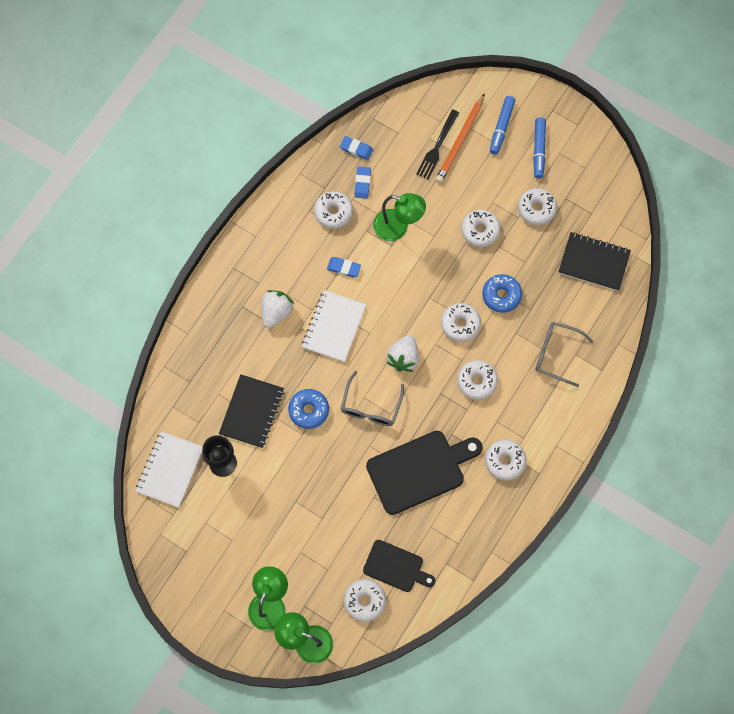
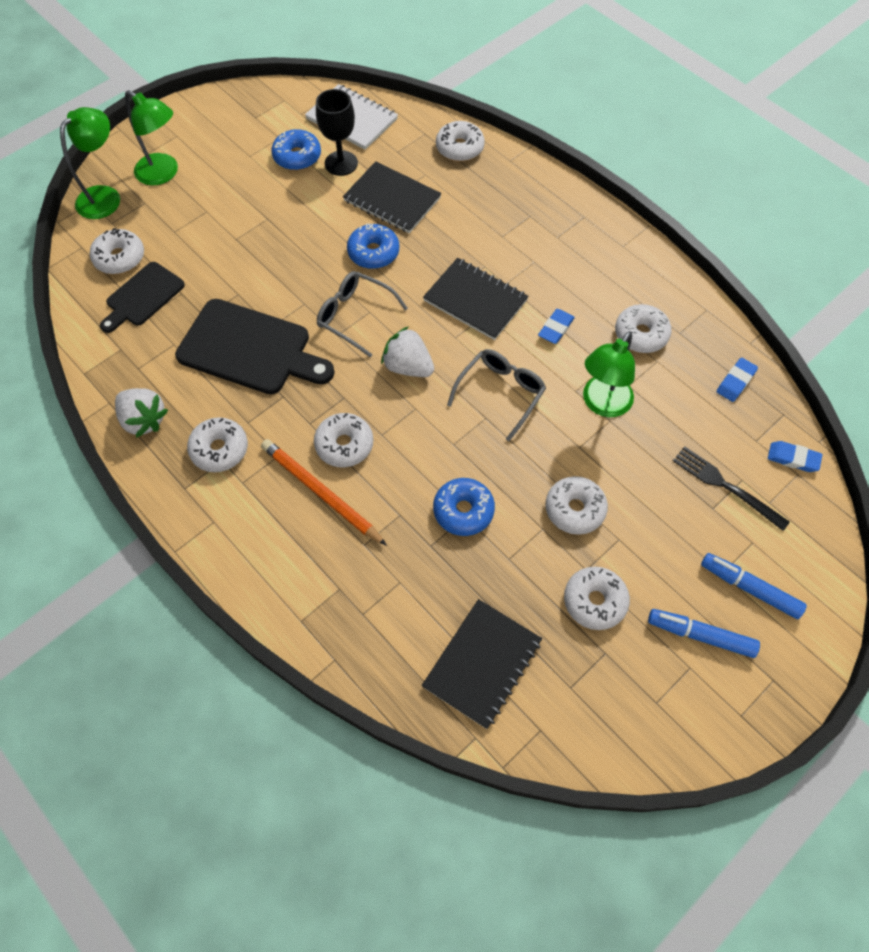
camera: 105 degrees right, 10 degrees down
white strawberry [262,290,294,328] -> white strawberry moved to [115,388,168,438]
white notebook [302,290,366,362] -> black notebook [423,258,529,340]
blue eraser [354,166,371,199] -> blue eraser moved to [768,441,822,472]
black cutting board [366,431,483,515] -> black cutting board turned 60 degrees counterclockwise [175,299,335,394]
orange pencil [435,93,485,183] -> orange pencil moved to [261,439,387,546]
white donut [441,303,481,342] -> white donut moved to [436,121,485,162]
grey glasses [535,322,593,387] -> grey glasses moved to [447,349,546,441]
none -> blue donut [271,129,321,170]

